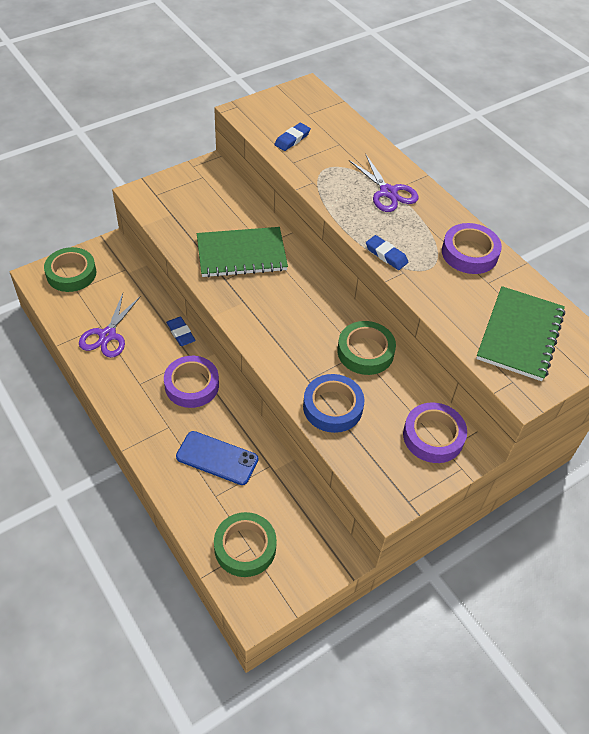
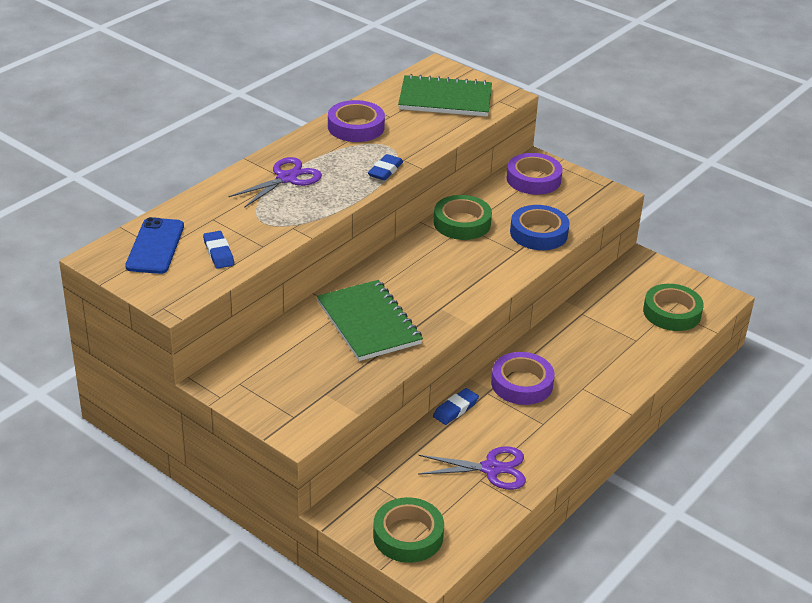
camera: 105 degrees left, 15 degrees down
blue phone [176,431,258,485] -> blue phone moved to [125,217,184,274]
blue eraser [274,123,311,151] -> blue eraser turned 45 degrees clockwise [203,231,234,269]

